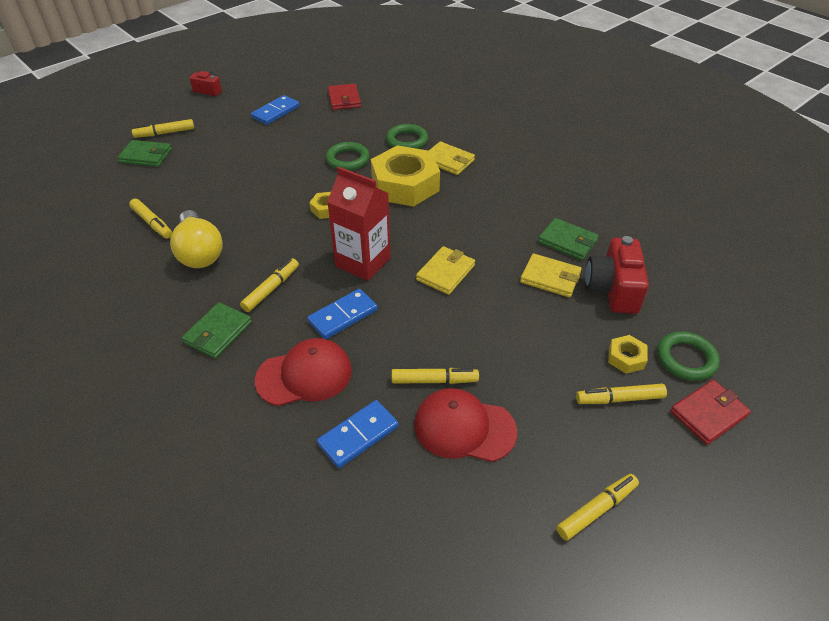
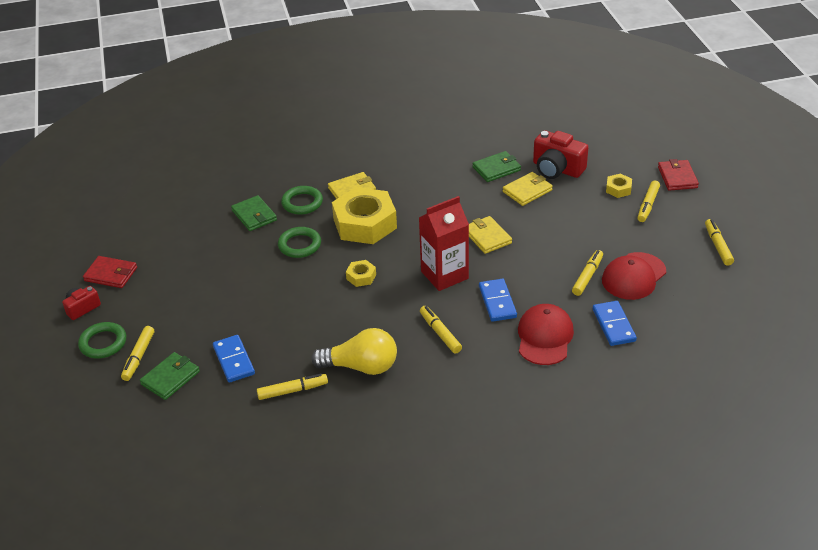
camera: 60 degrees left, 5 degrees down
green wallet [182,302,252,359] -> green wallet moved to [231,195,277,231]
blue domino [251,95,300,125] -> blue domino moved to [213,335,255,383]
red wallet [328,84,361,110] -> red wallet moved to [83,256,137,288]
green ring [657,331,720,381] -> green ring moved to [78,322,126,358]

